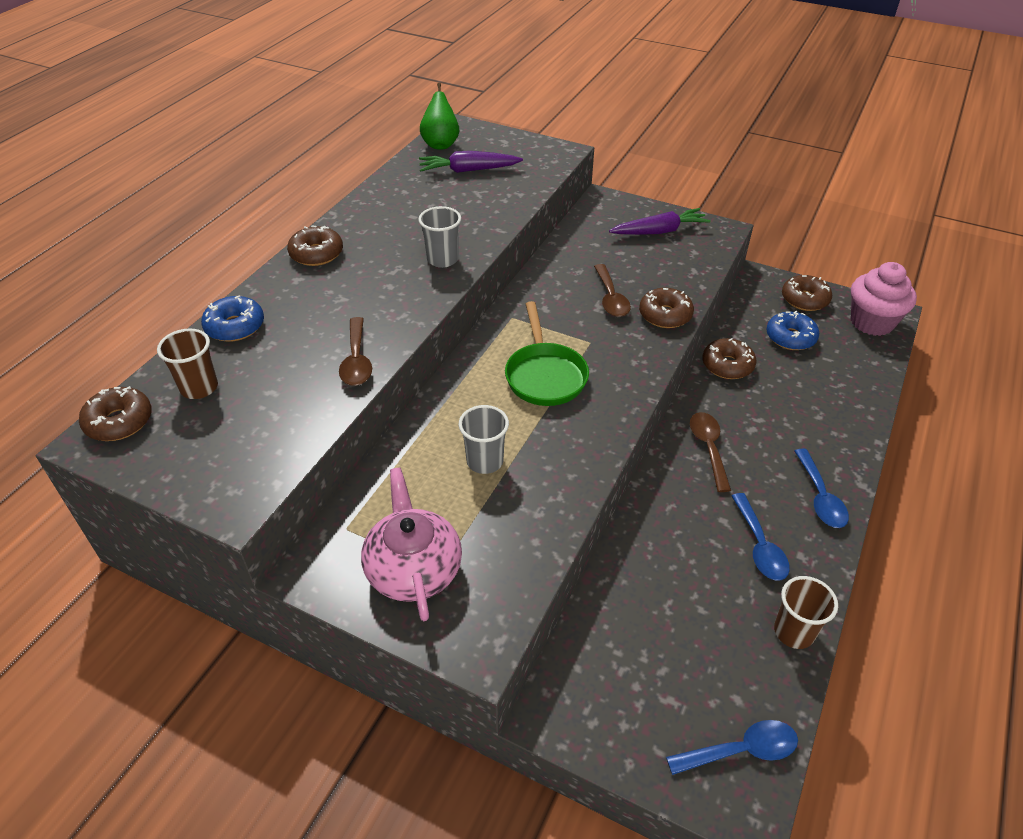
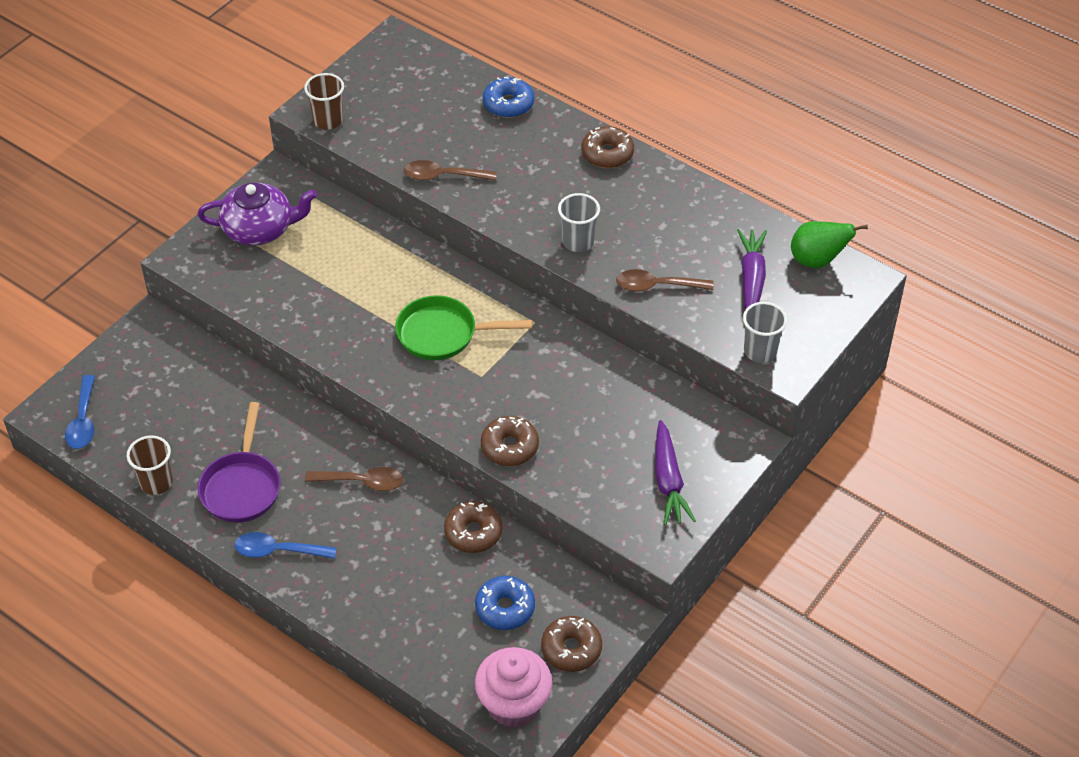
camera: 100 degrees right, 5 degrees up
brown donut [79,386,152,441] -> none
brown cup [157,328,218,399] -> brown cup moved to [304,73,344,130]
pink teapot [361,468,462,621] -> purple teapot [197,183,317,245]
grey cup [458,405,509,474] -> grey cup moved to [743,302,787,363]
brown spoon [594,264,631,317] -> brown spoon moved to [616,269,714,292]
blue spoon [732,493,790,581] -> purple pan [198,402,281,523]

